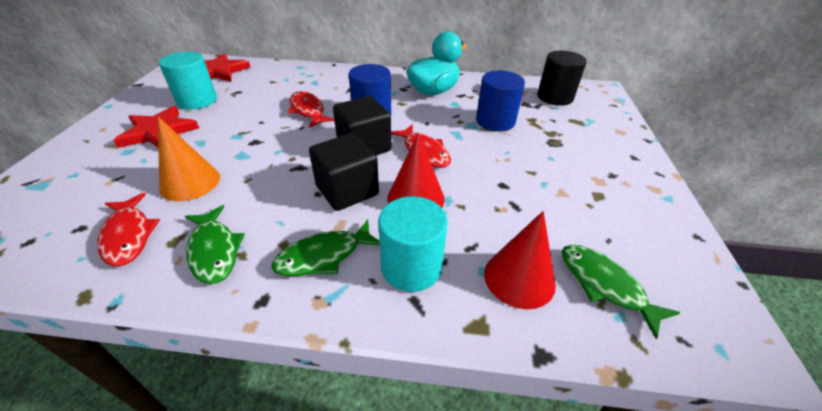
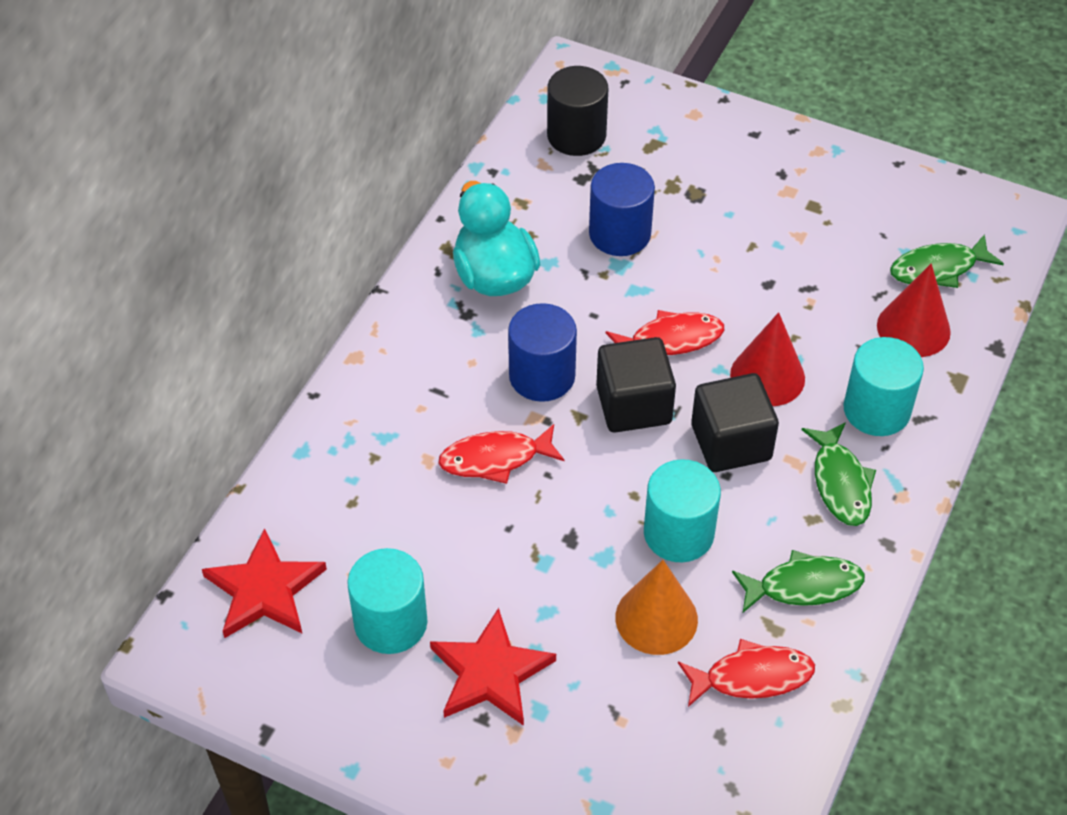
camera: 70 degrees left, 10 degrees up
none -> turquoise cylinder [644,459,721,562]

